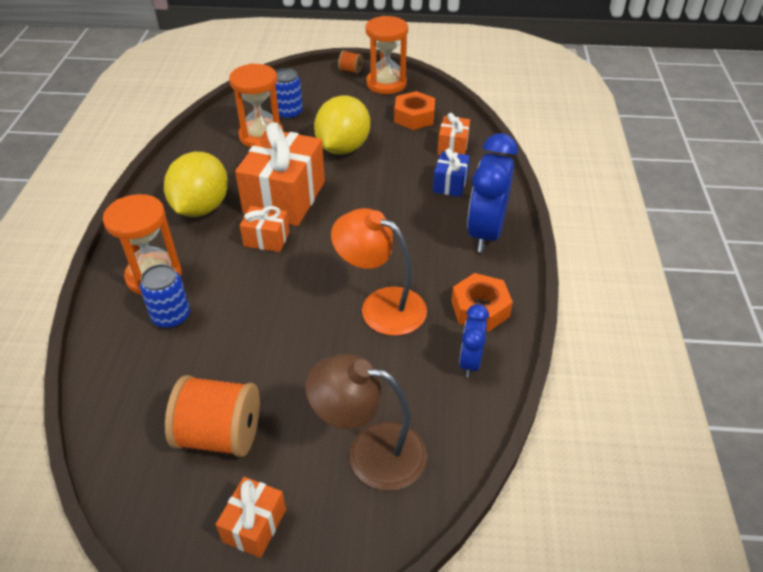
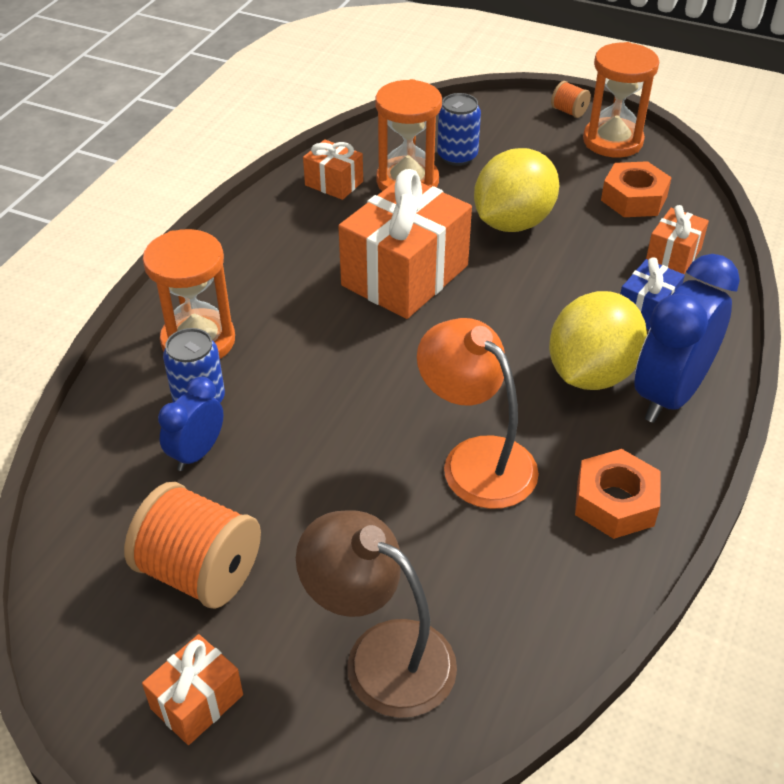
camera: 20 degrees right, 0 degrees up
yellow lemon [164,152,228,217] -> yellow lemon moved to [549,291,647,390]
orange gift [240,206,289,252] -> orange gift moved to [303,139,363,200]
blue clock [459,304,489,378] -> blue clock moved to [158,377,223,471]

